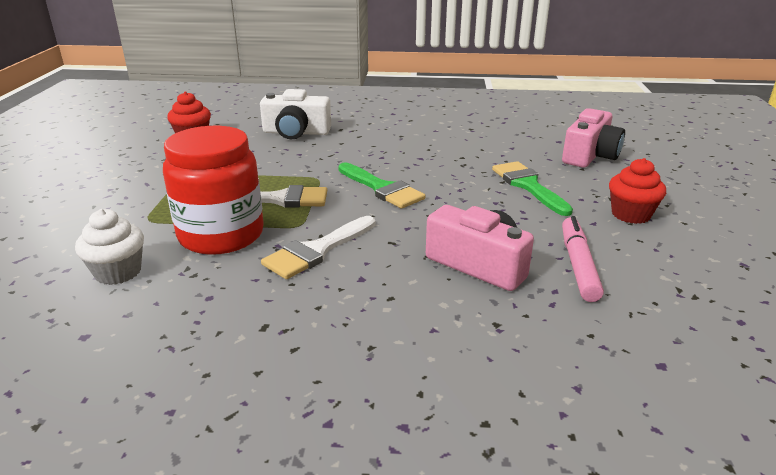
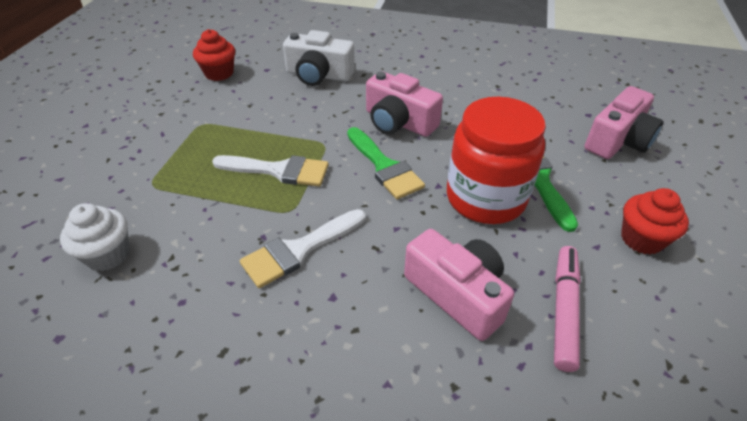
camera: 10 degrees right, 15 degrees up
red jar [163,126,264,255] -> red jar moved to [447,97,546,224]
none -> pink camera [366,71,443,137]

